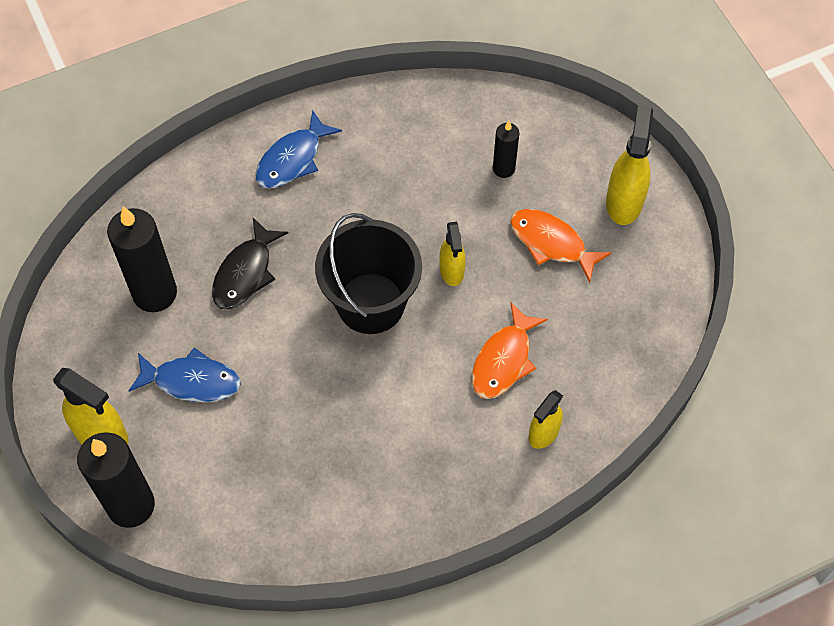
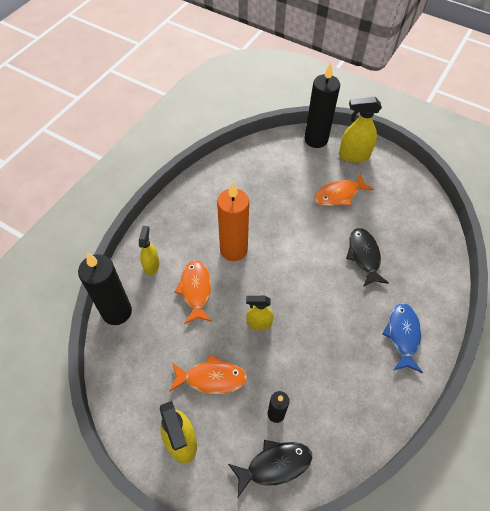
camera: 145 degrees right, 5 degrees down
black candle [107,206,177,312] -> black candle moved to [78,252,132,325]
blue fish [128,348,241,402] -> orange fish [314,174,374,206]
black bucket [315,213,422,334] -> none
yellow spray bottle [439,222,466,286] -> yellow spray bottle turned 45 degrees counterclockwise [246,296,274,331]
none -> orange candle [217,183,249,261]
none -> black fish [228,440,312,497]

